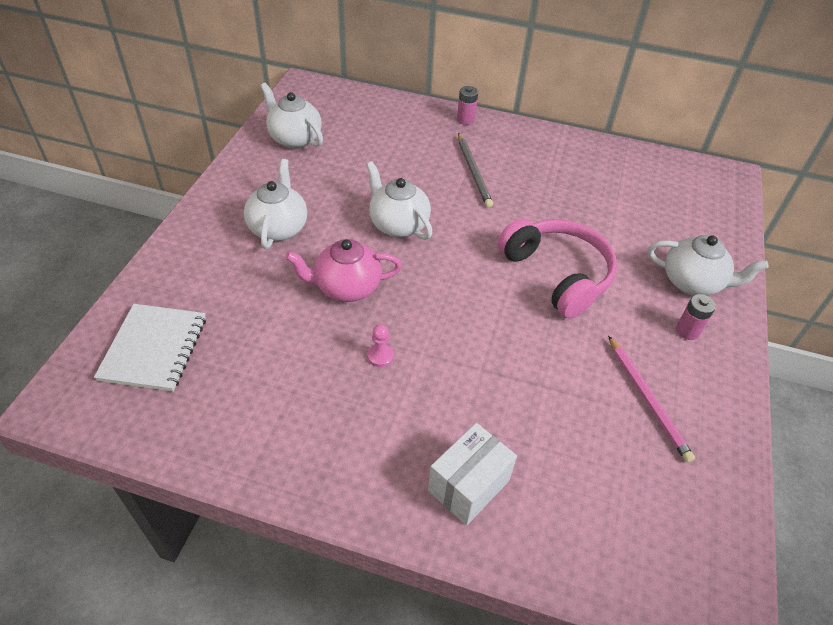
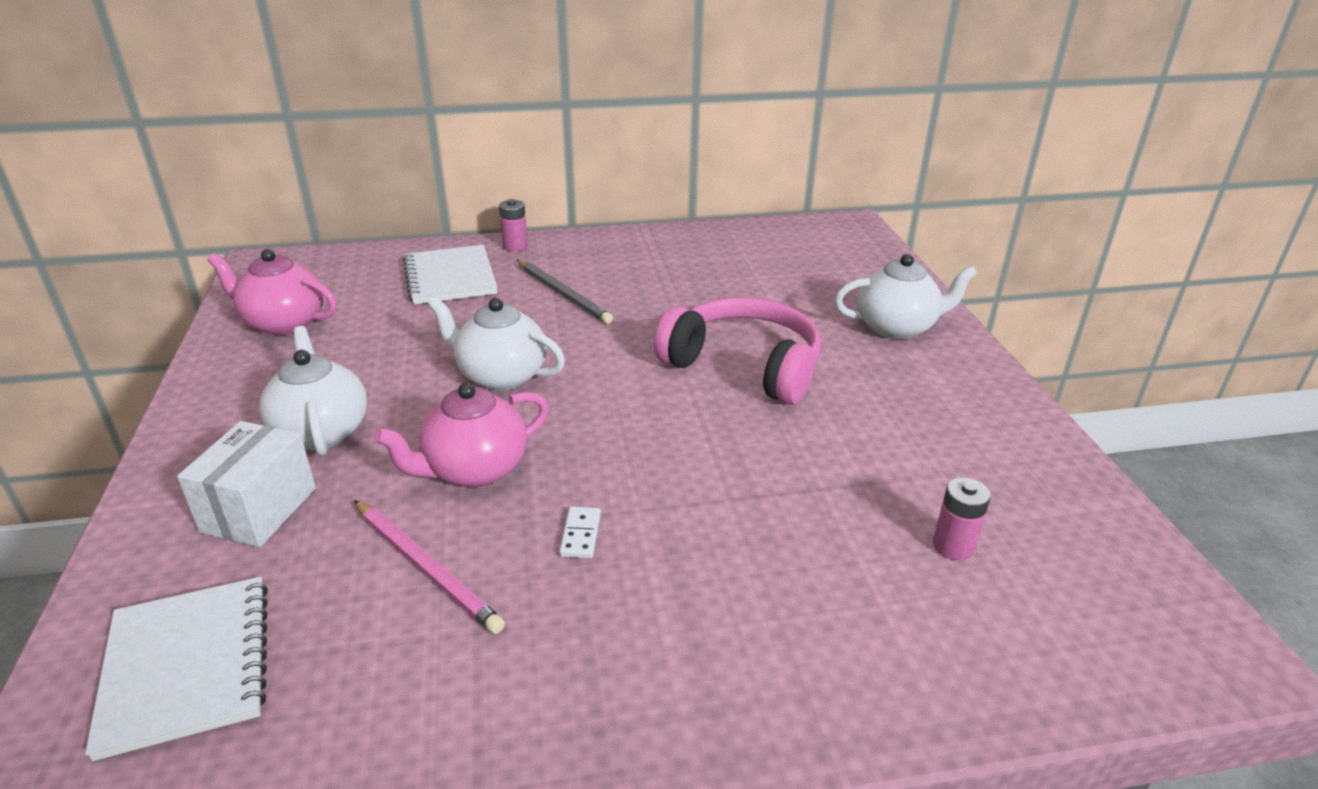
camera: 25 degrees left, 15 degrees down
white teapot [260,83,323,149] -> pink teapot [207,249,337,335]
pink pawn [367,324,394,367] -> white domino [559,506,601,558]
white box [428,423,517,525] -> white box moved to [177,421,316,547]
pink pencil [608,336,695,463] -> pink pencil moved to [354,500,505,634]
pink battery [676,294,716,340] -> pink battery moved to [933,477,991,560]
none -> white notebook [403,245,497,304]

